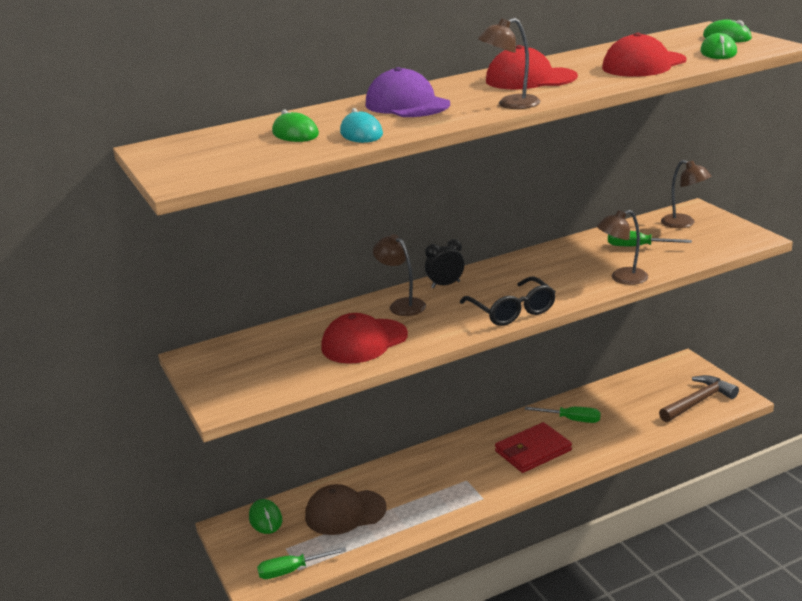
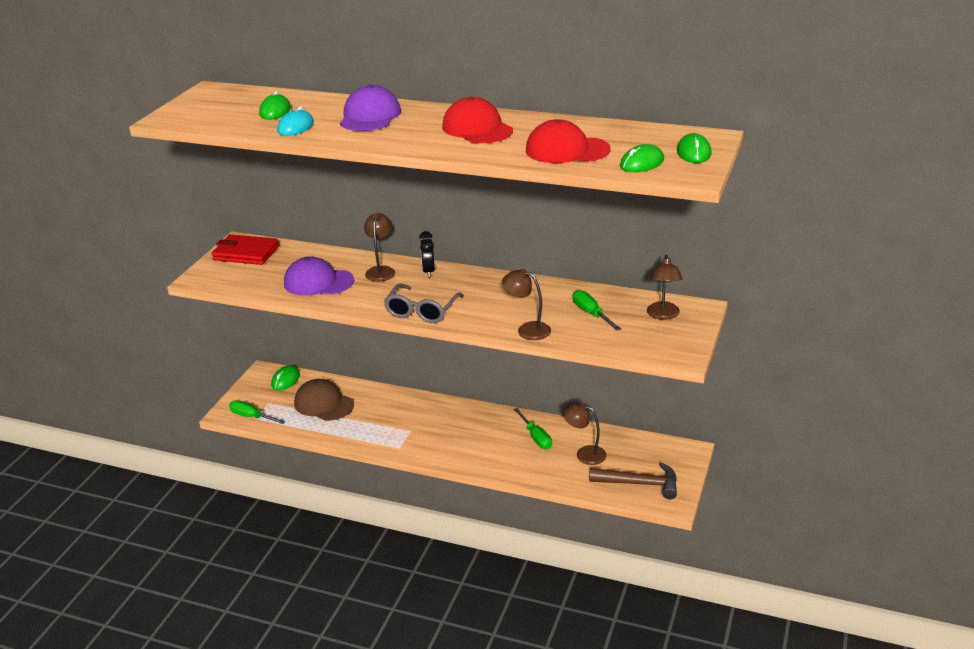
camera: 45 degrees right, 5 degrees up
red cap [321,313,408,364] -> purple cap [284,256,354,296]
black clock [425,239,464,288] -> black clock turned 120 degrees counterclockwise [419,231,435,277]
black glasses [460,277,556,326] -> grey glasses [384,283,464,323]
brown lamp [478,18,541,109] -> brown lamp moved to [563,403,607,465]
red wallet [495,422,572,473] -> red wallet moved to [212,234,279,265]

